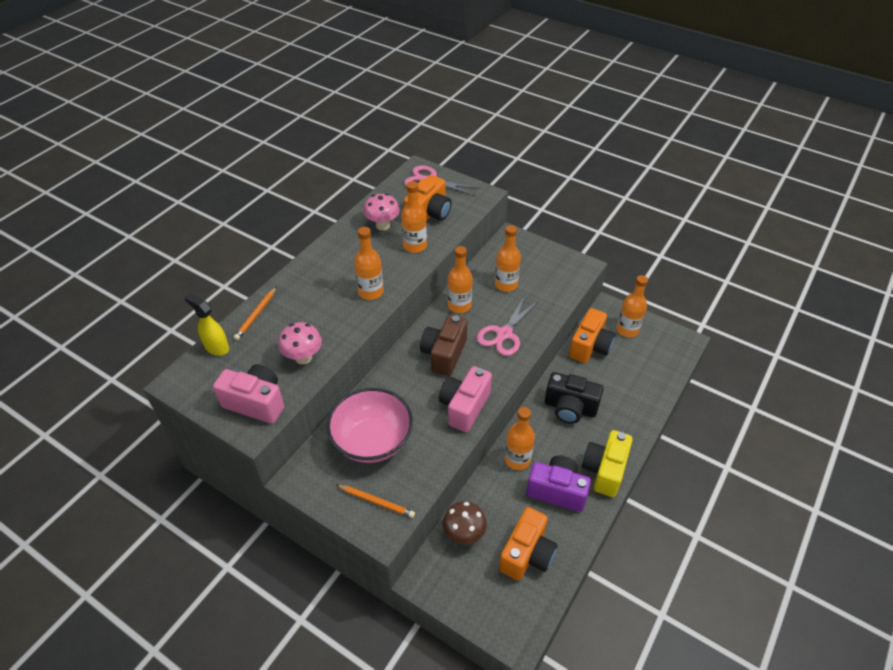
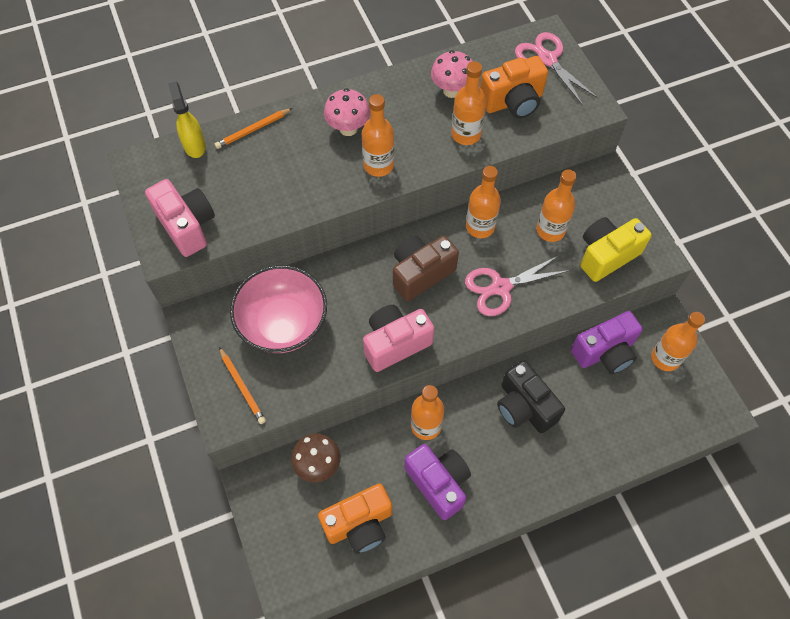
camera: 35 degrees right, 15 degrees up
pink mushroom [278,322,322,364] -> pink mushroom moved to [324,88,370,136]
orange camera [569,308,616,363] -> purple camera [571,311,643,374]
yellow camera [582,430,633,497] -> yellow camera moved to [580,217,652,282]

